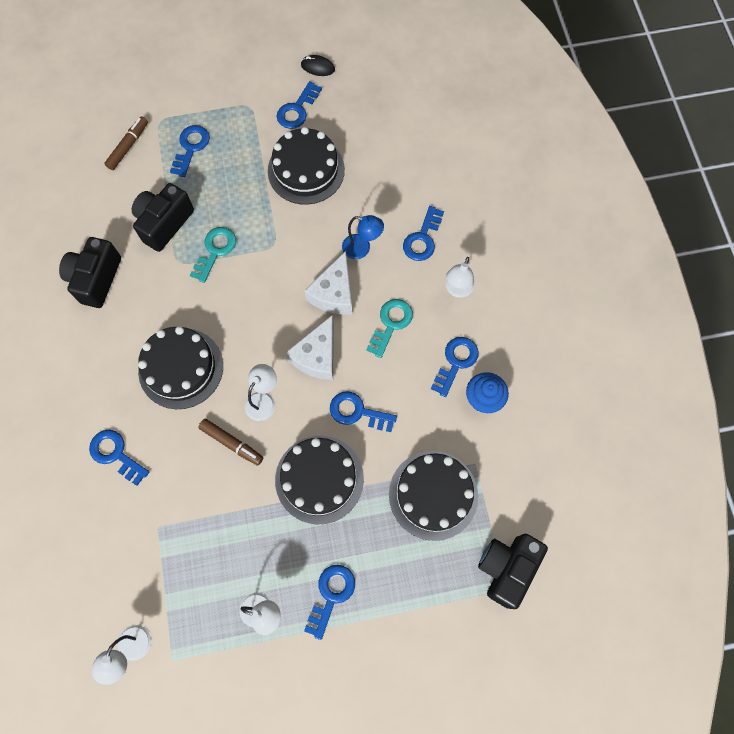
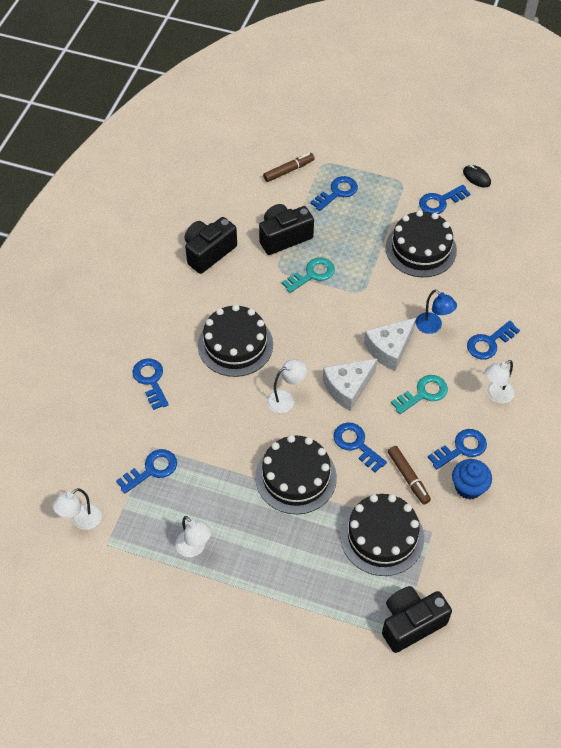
camera: 30 degrees right, 15 degrees down
brown marker [198,419,263,466] -> brown marker moved to [388,446,431,505]
blue key [304,565,355,640] -> blue key moved to [116,449,177,494]

